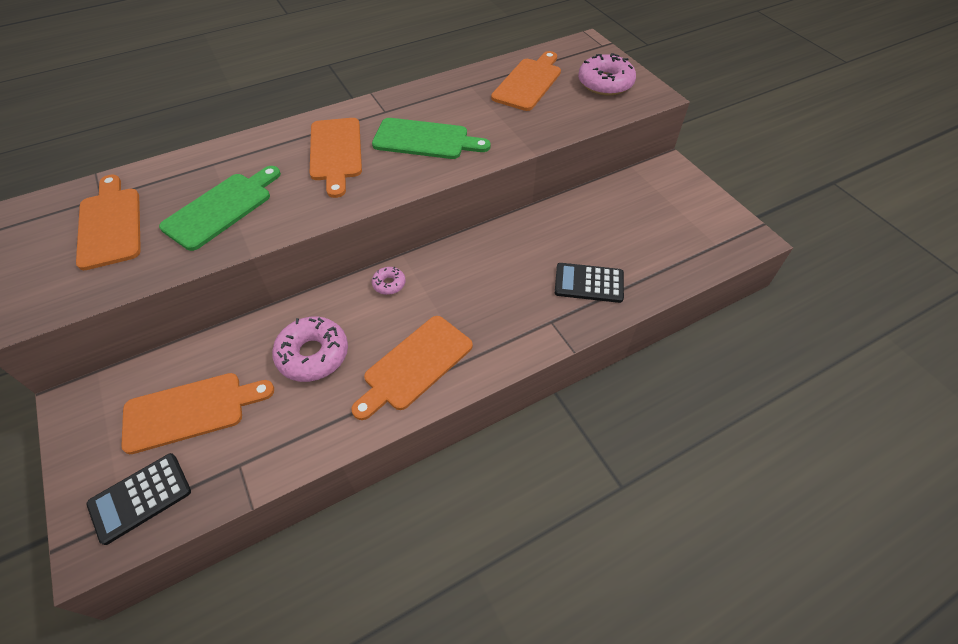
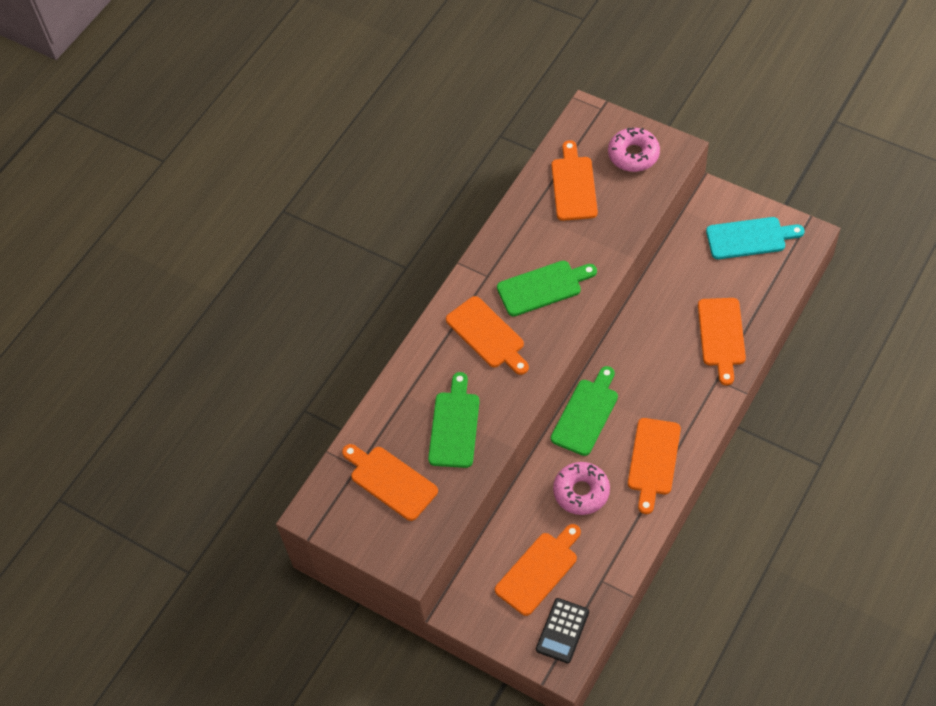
camera: 25 degrees left, 5 degrees up
pink donut [372,267,406,295] -> green cutting board [551,366,618,456]
black calculator [555,263,624,303] -> orange cutting board [698,298,746,385]
none -> turquoise cutting board [706,217,805,259]

